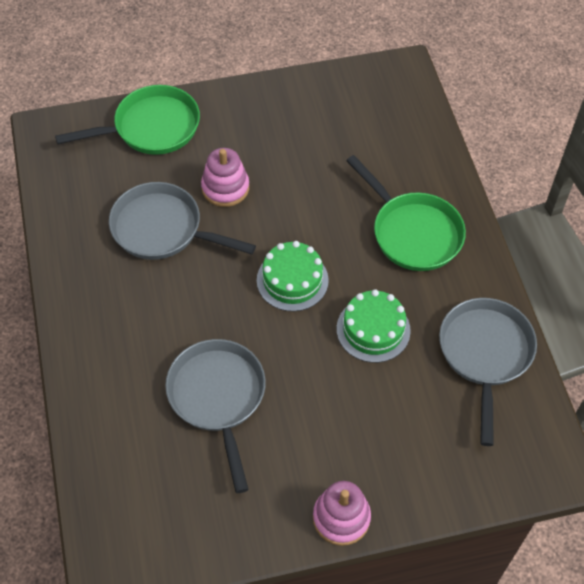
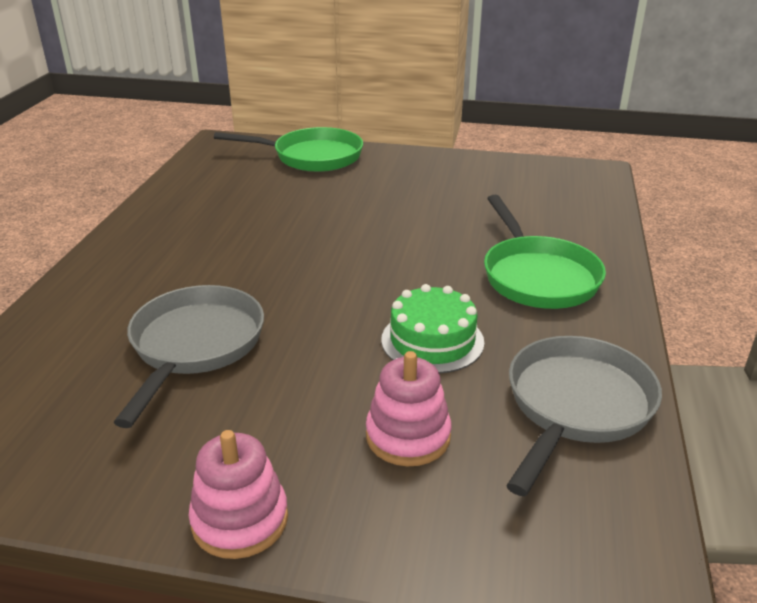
camera: 25 degrees right, 25 degrees down
grey pan [109,182,256,260] -> none
pink stacking toy [201,148,249,207] -> pink stacking toy moved to [366,351,451,466]
green cake [257,241,329,311] -> none

